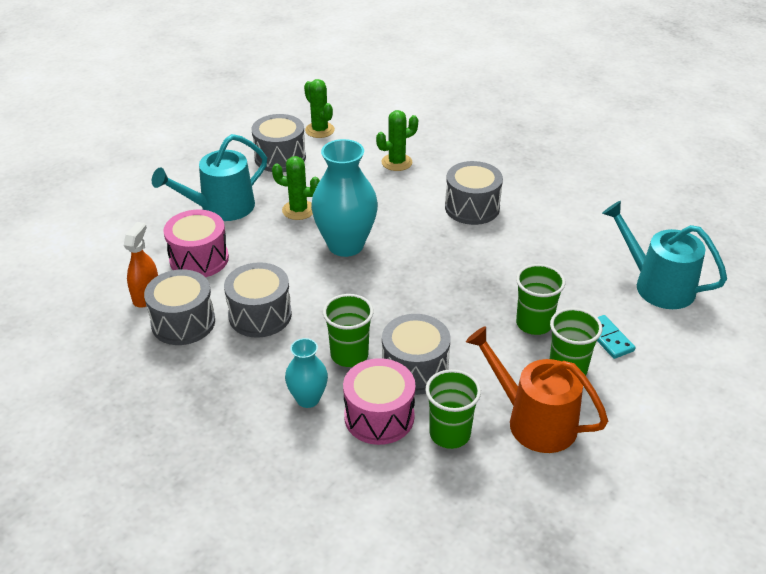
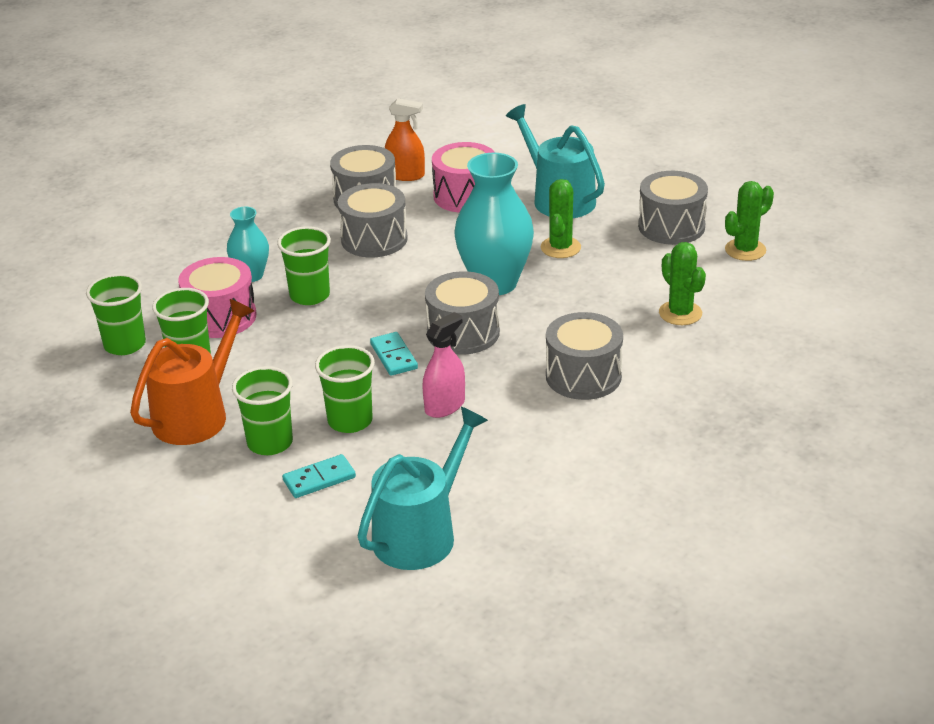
camera: 90 degrees right, 5 degrees down
grey drum [382,314,451,395] -> grey drum moved to [425,271,500,355]
none -> green cup [86,274,146,355]
none -> turquoise domino [370,332,418,376]
none -> pink spray bottle [423,312,465,418]

